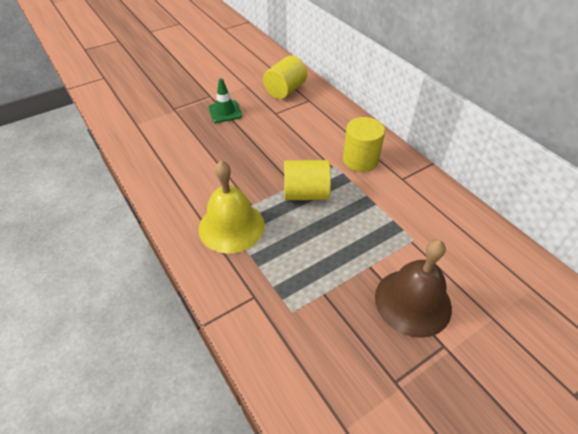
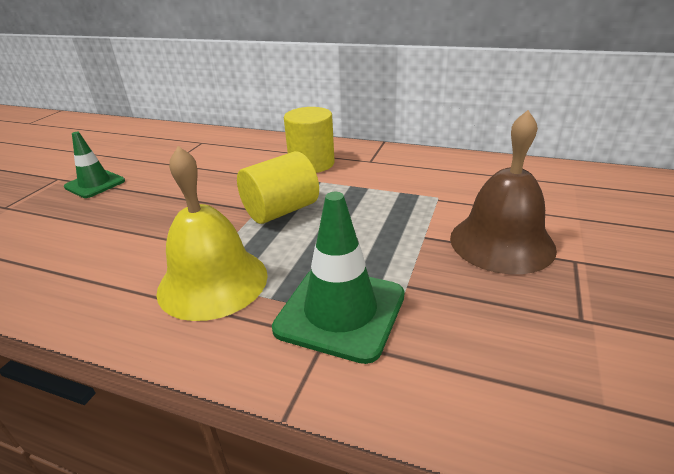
camera: 35 degrees left, 15 degrees down
yellow cylinder [263,55,307,99] -> none
none -> green traffic cone [272,192,405,364]

